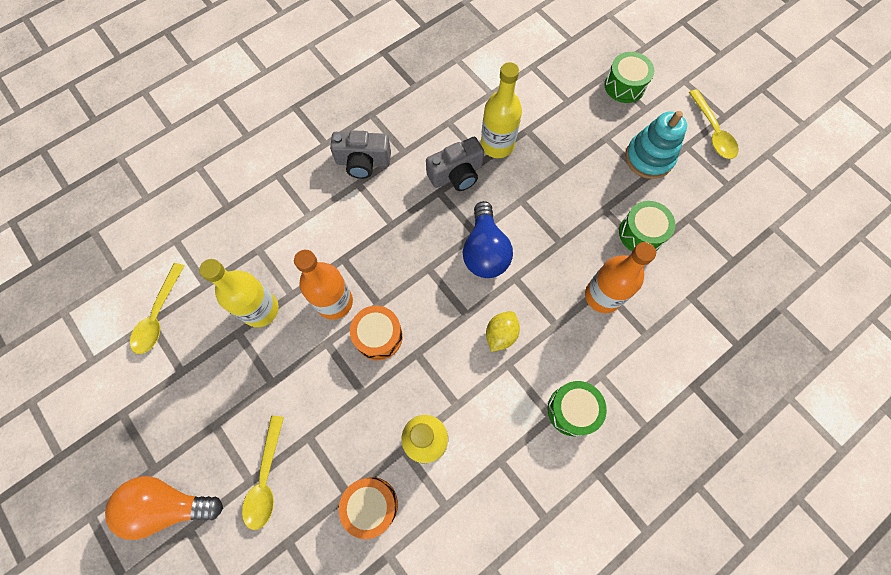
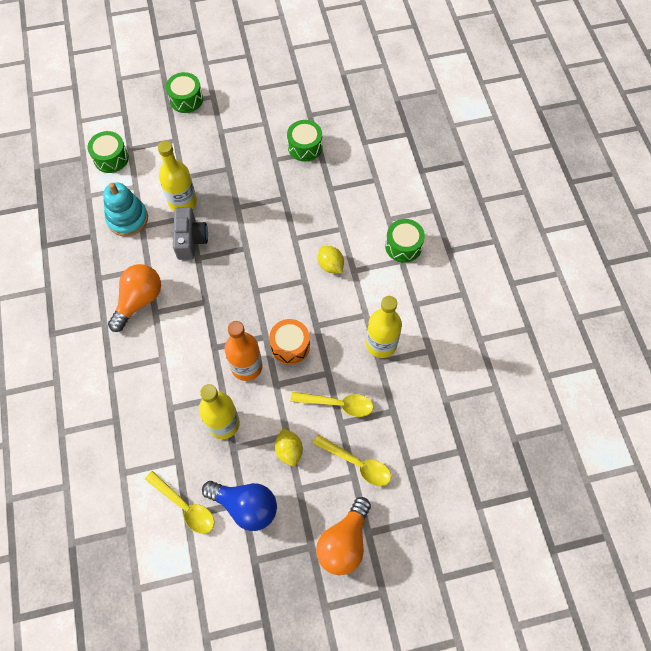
camera: 65 degrees left, 5 degrees down
grey camera [330,130,391,179] -> orange light bulb [108,264,161,332]
orange drum [339,477,398,539] -> none
blue light bulb [463,201,513,278] -> blue light bulb moved to [202,481,277,531]
orange bottle [585,242,656,313] -> none
turquoise stacking toy [625,111,687,179] -> turquoise stacking toy moved to [103,182,148,237]
yellow spoon [689,89,739,159] -> yellow spoon moved to [290,392,373,417]
none -> green drum [88,131,129,173]
none -> yellow lemon [275,428,303,466]

